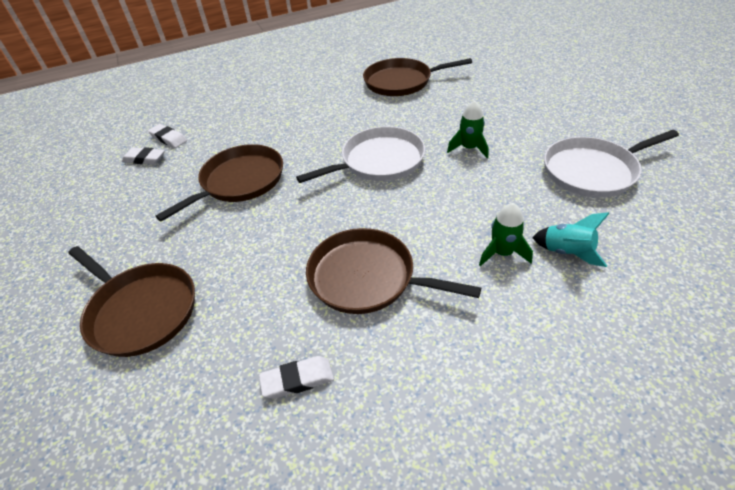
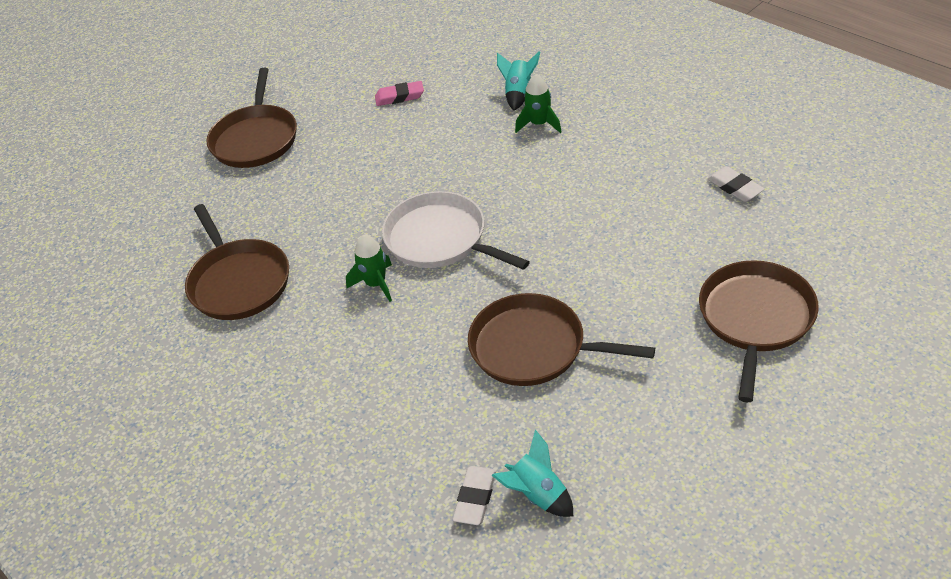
camera: 110 degrees left, 0 degrees up
white eraser [122,147,165,165] -> turquoise rocket [491,430,573,517]
brown pan [306,228,481,314] -> brown pan moved to [206,68,297,168]
green rocket [447,100,488,158] -> green rocket moved to [346,235,392,302]
white pan [544,130,679,198] -> pink eraser [375,81,424,106]

